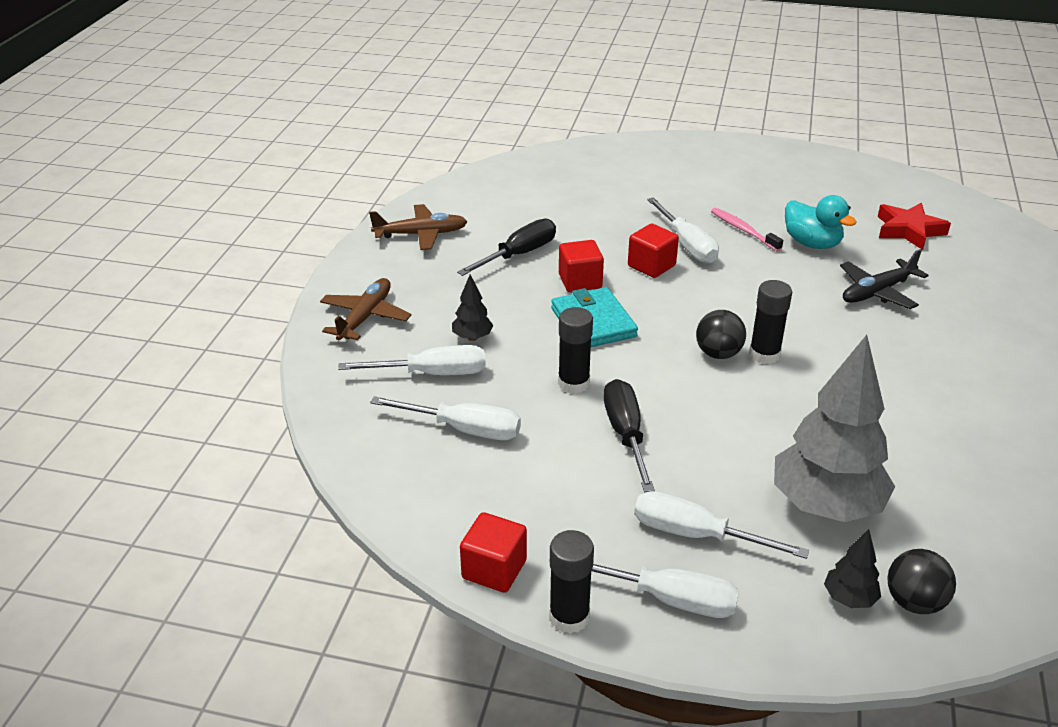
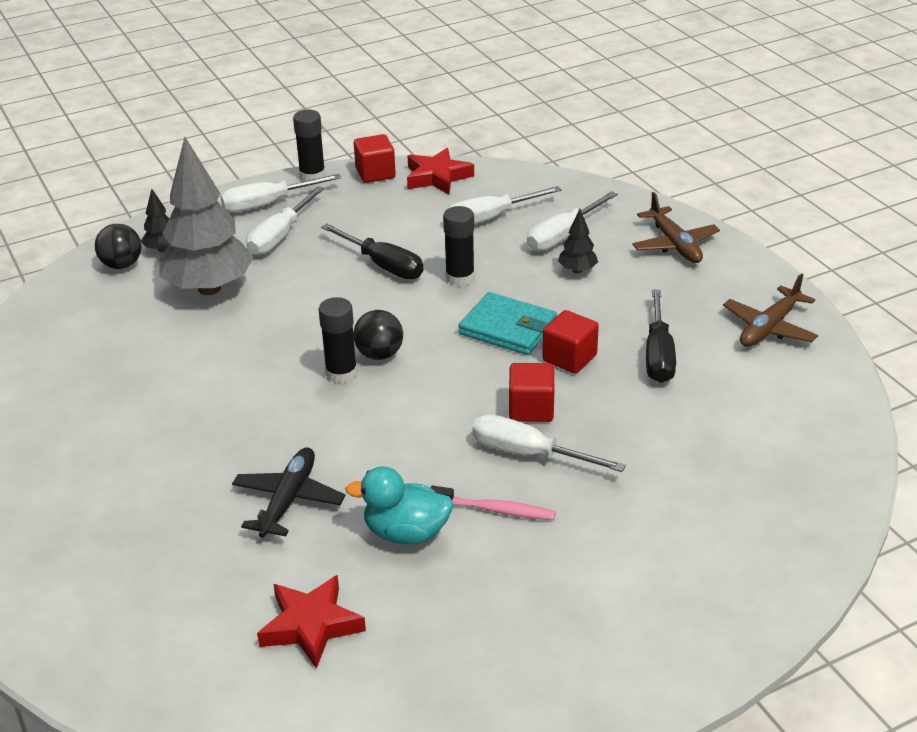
camera: 140 degrees right, 0 degrees up
white screwdriver [634,491,809,559] -> white screwdriver turned 135 degrees clockwise [246,186,324,255]
none -> red star [407,148,474,195]

